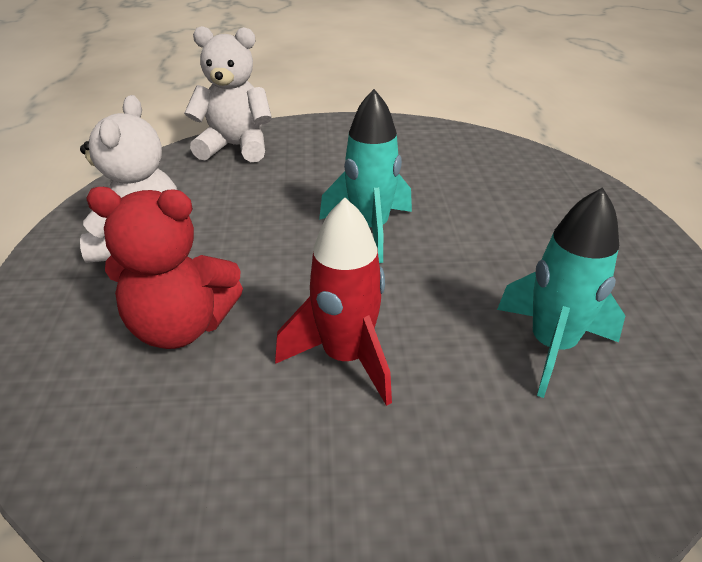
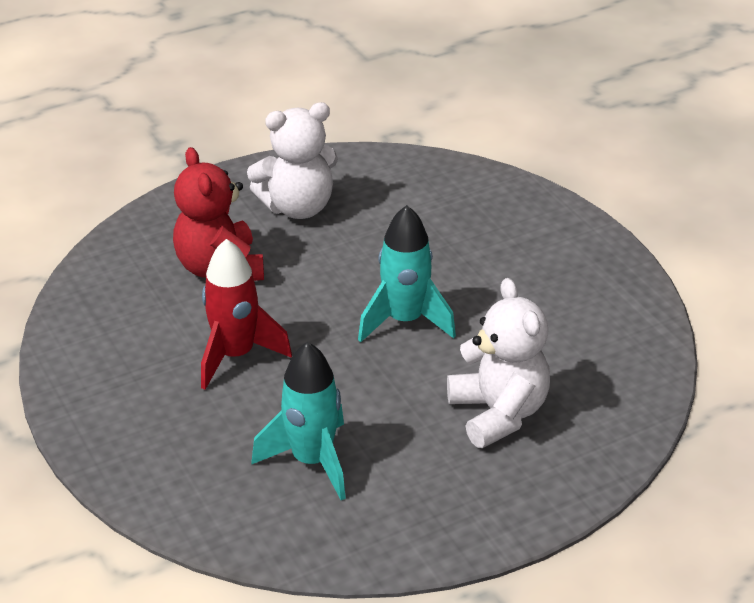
camera: 65 degrees right, 0 degrees up
white teddy bear [184,26,272,162] -> white teddy bear moved to [447,278,550,448]

